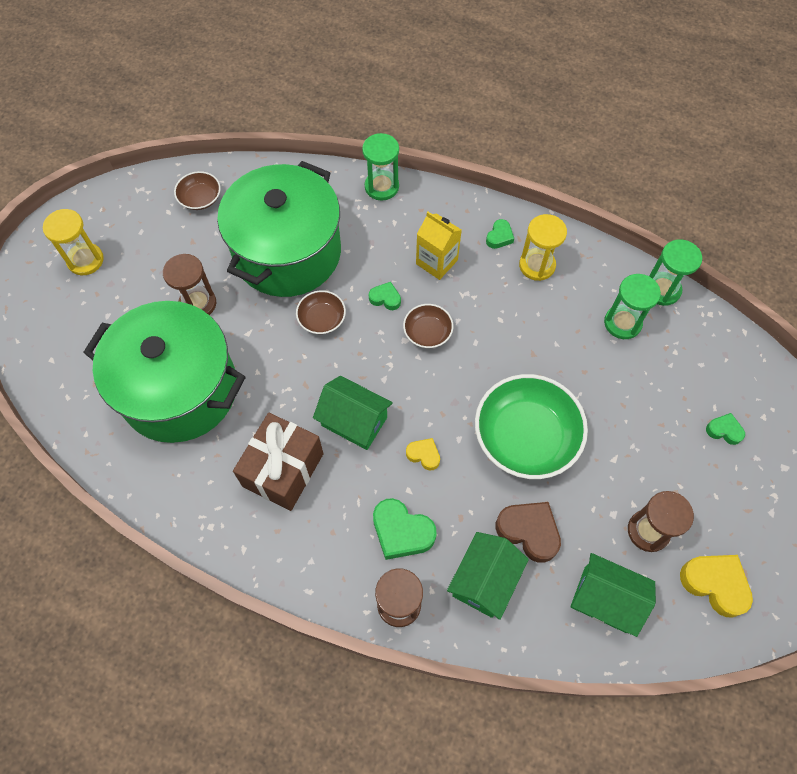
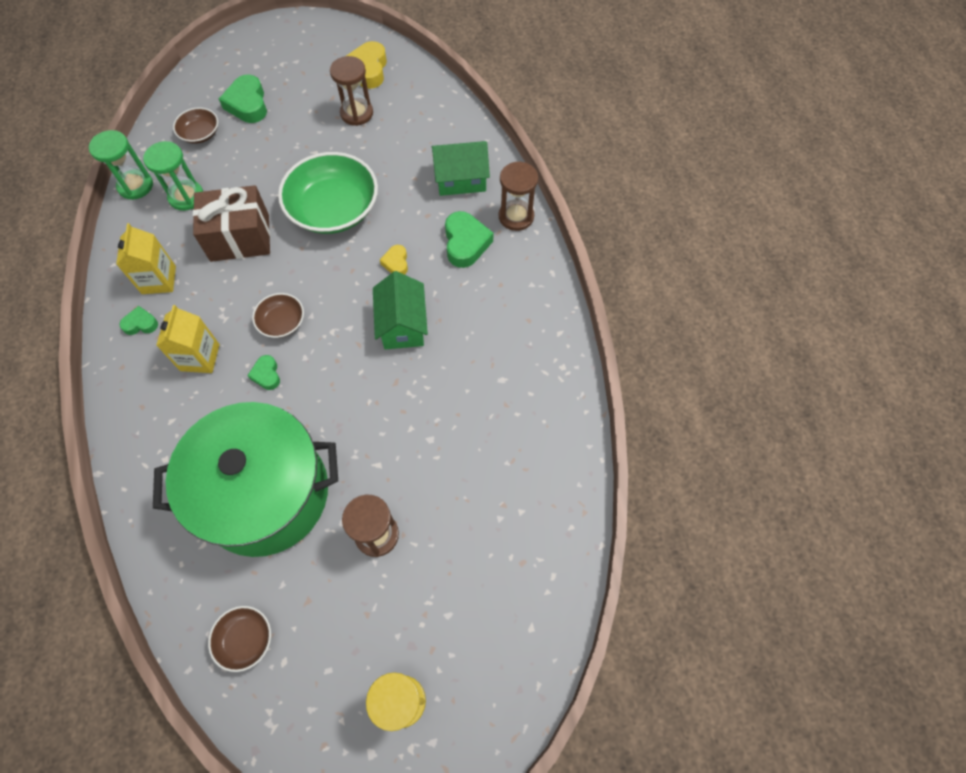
camera: 125 degrees left, 0 degrees up
green pot [83,301,246,443] -> none
brown gift [233,413,323,511] -> brown gift moved to [193,185,270,262]
brown bowl [296,290,346,334] -> brown bowl moved to [173,108,218,144]
green hourglass [362,133,399,201] -> none
brown heart [496,502,561,563] -> none
yellow hourglass [519,214,567,281] -> yellow carton [116,223,176,294]
green house [570,553,656,637] -> none
green heart [706,413,745,445] -> green heart [219,75,267,123], size x1.78

